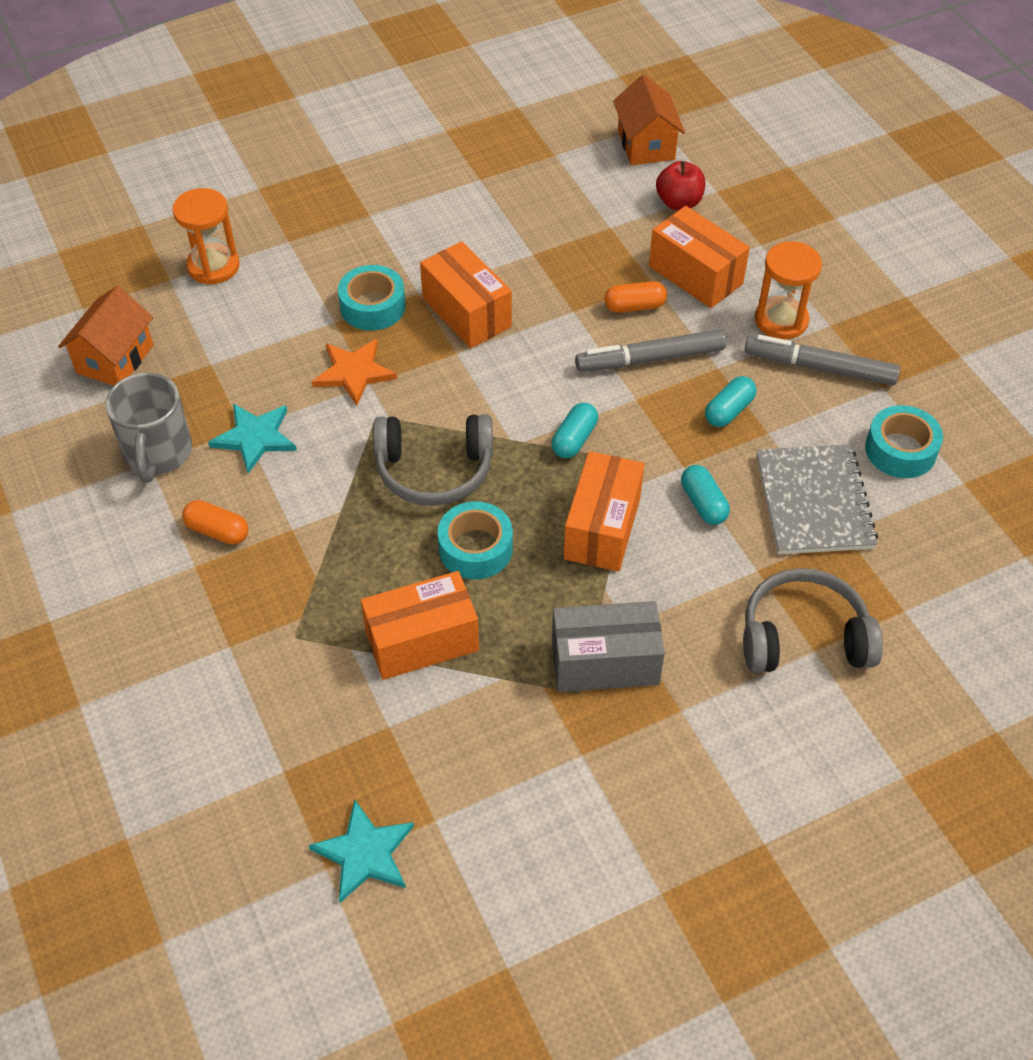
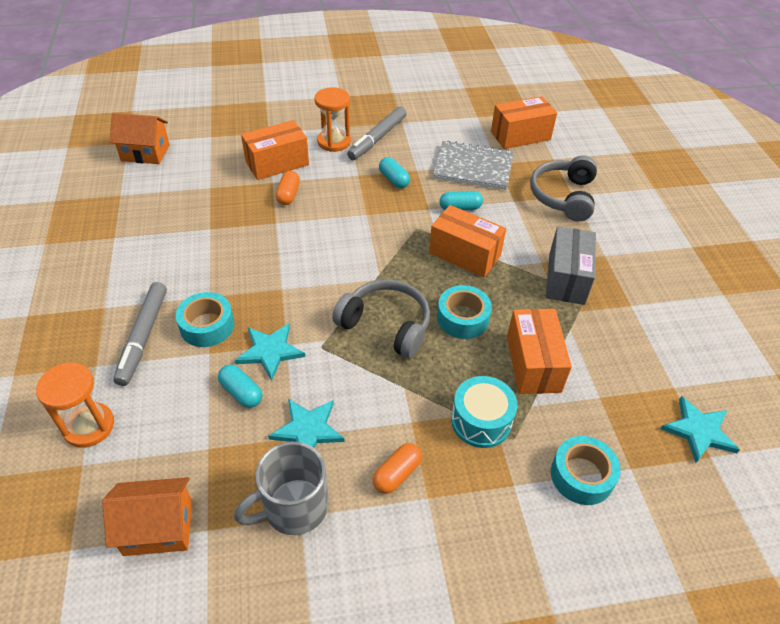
camera: 75 degrees left, 5 degrees down
orange house [58,286,153,386] -> orange house turned 45 degrees counterclockwise [102,477,192,556]
grey mug [106,372,192,483] -> grey mug turned 135 degrees clockwise [234,442,328,535]
orange star [312,339,397,406] -> turquoise star [235,324,305,381]
grey headphones [373,414,493,506] -> grey headphones turned 75 degrees counterclockwise [332,279,430,358]
orange box [420,241,512,348] -> orange box moved to [491,96,557,149]
turquoise capsule [552,403,598,458] -> turquoise capsule moved to [218,364,262,408]
grey marker [575,329,726,372] -> grey marker moved to [113,282,167,386]
red apple [656,161,705,210] -> none
turquoise tape [865,405,943,478] -> turquoise tape moved to [551,436,621,505]
none -> turquoise drum [451,376,517,448]

